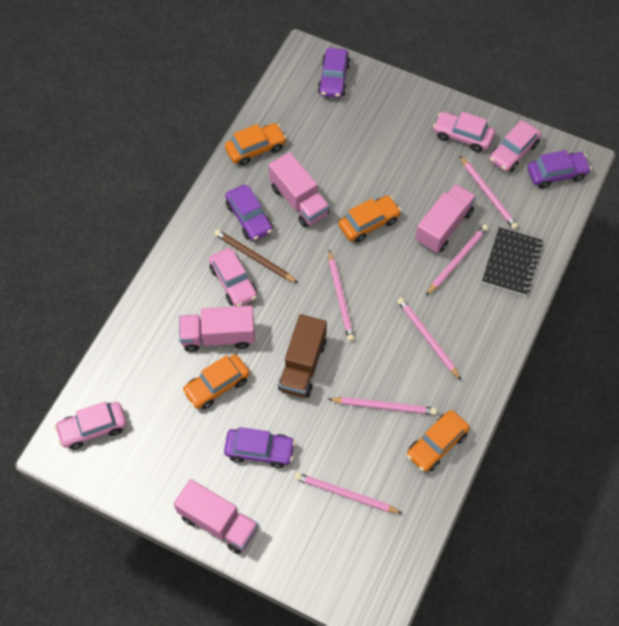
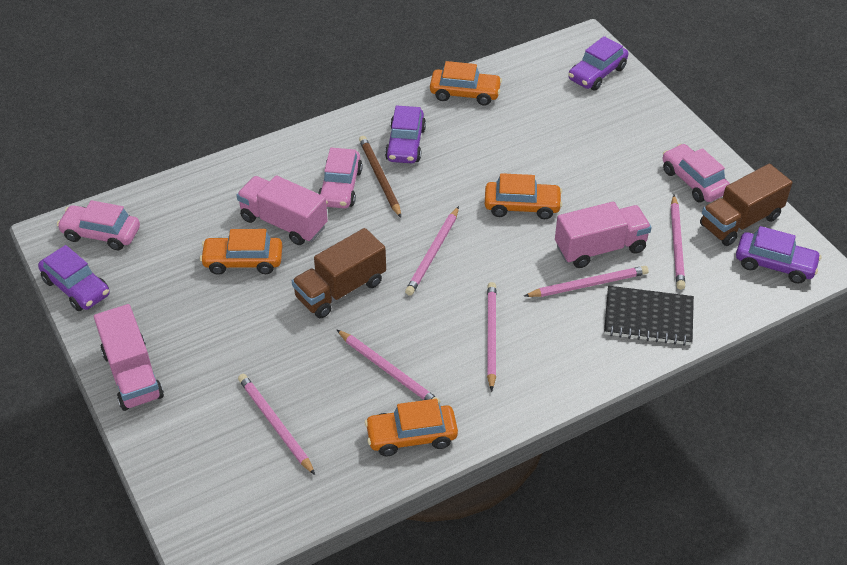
camera: 35 degrees right, 15 degrees down
purple car [224,427,295,468] -> purple car moved to [38,245,110,311]
pink truck [269,152,330,228] -> none
black notebook [482,227,543,296] -> black notebook turned 45 degrees clockwise [604,286,694,346]
pink car [489,121,541,172] -> brown truck [700,164,793,246]

